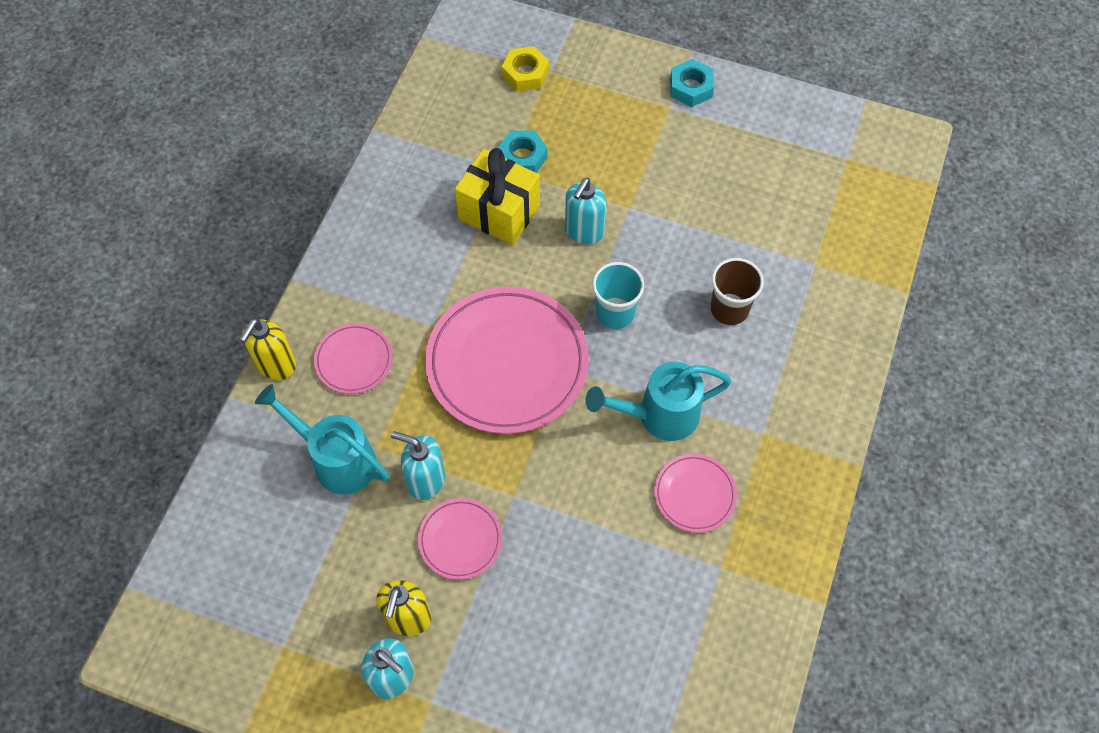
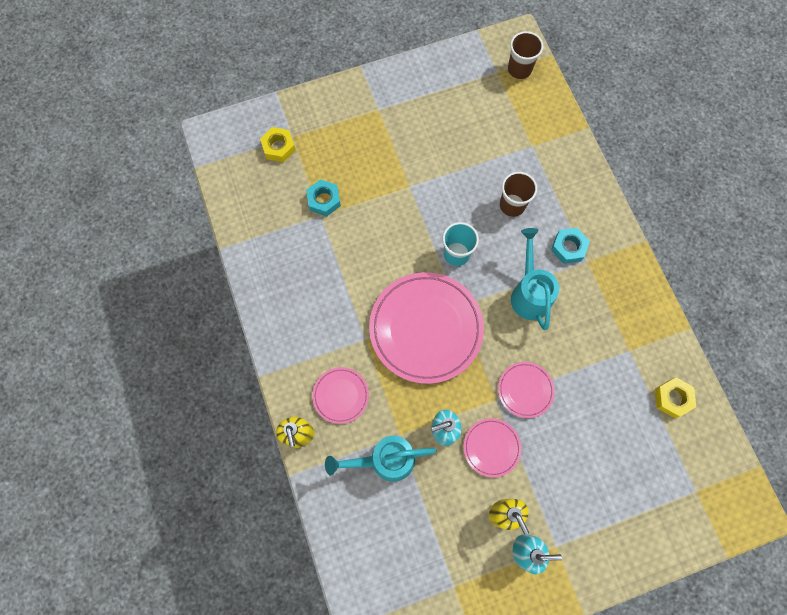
camera: 40 degrees left, 10 degrees up
yellow gift [455,148,540,245] -> none
turquoise soap dispenser [565,178,607,244] -> none
turquoise watering can [586,362,732,441] -> turquoise watering can turned 135 degrees clockwise [511,228,559,330]
pink plate [654,454,737,533] -> pink plate moved to [498,362,555,418]
turquoise nut [670,59,714,107] -> turquoise nut moved to [551,228,590,264]
none -> brown cup [508,31,543,79]
none -> yellow nut [655,377,696,418]

